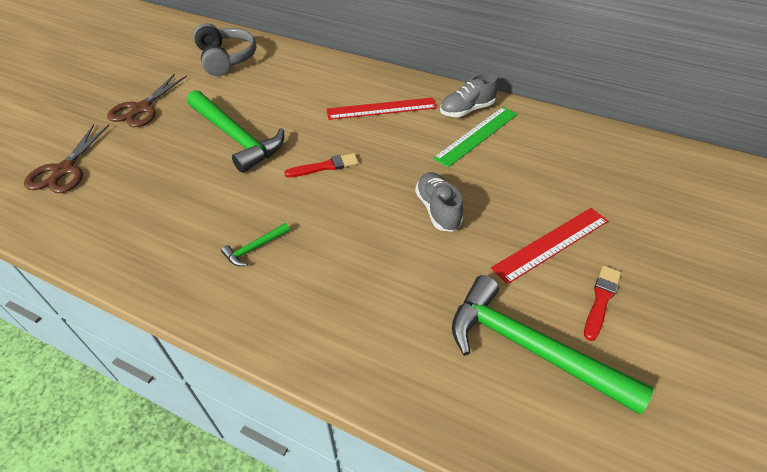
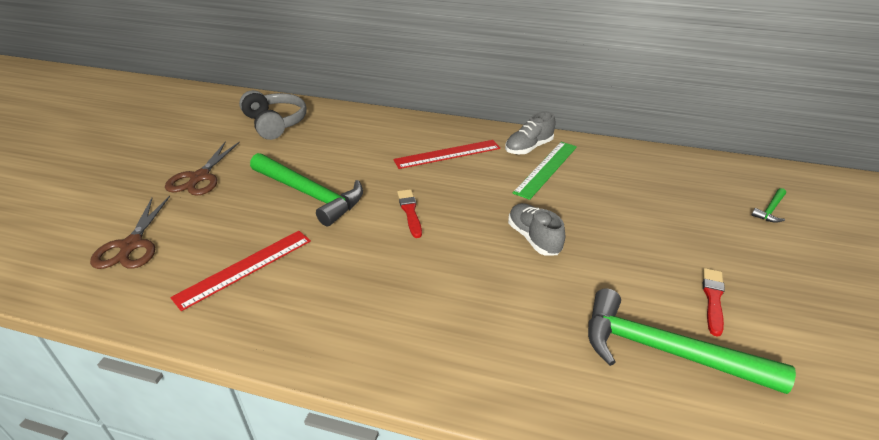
camera: 10 degrees left, 10 degrees down
green hammer [221,223,290,266] -> green hammer moved to [751,188,786,223]
red brush [284,153,359,177] -> red brush turned 75 degrees counterclockwise [397,189,422,238]
red ruler [491,208,608,284] -> red ruler moved to [170,231,311,311]

